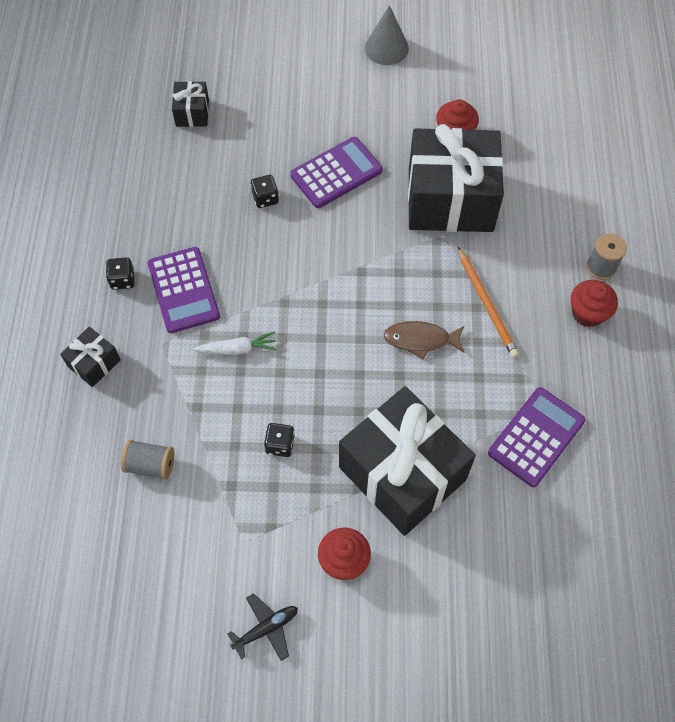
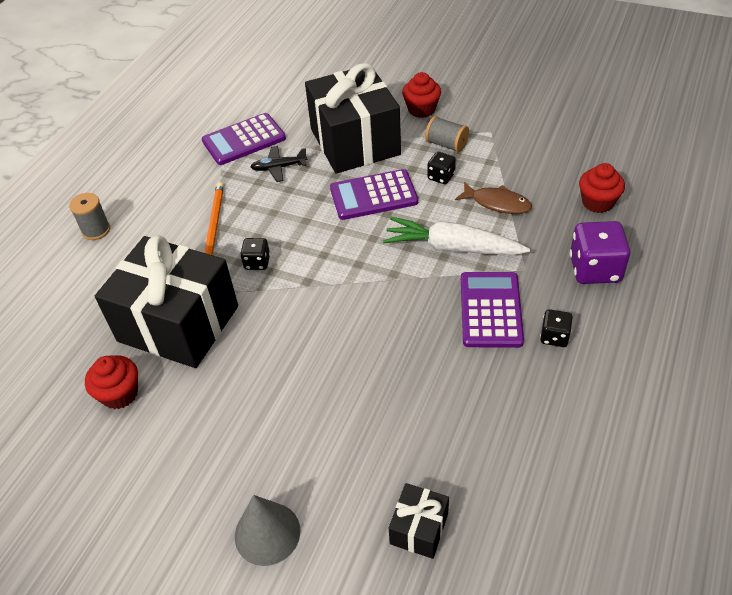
camera: 155 degrees left, 15 degrees down
black gift [60,327,121,387] -> purple dice [570,221,630,284]
grey spool [121,440,174,480] -> grey spool moved to [425,116,469,152]
white carrot [194,332,277,355] -> white carrot [383,217,530,255], size x1.79
black plane [227,593,298,661] -> black plane moved to [251,146,308,182]
black dice [251,175,279,208] -> black dice moved to [240,238,270,270]
purple calculator [290,137,383,208] -> purple calculator moved to [330,169,418,220]
grey cone [365,5,409,65] -> grey cone moved to [235,495,300,566]
brown fish [384,321,465,360] -> brown fish moved to [455,182,532,214]
red cupcake [571,280,618,327] -> red cupcake moved to [579,163,625,213]

